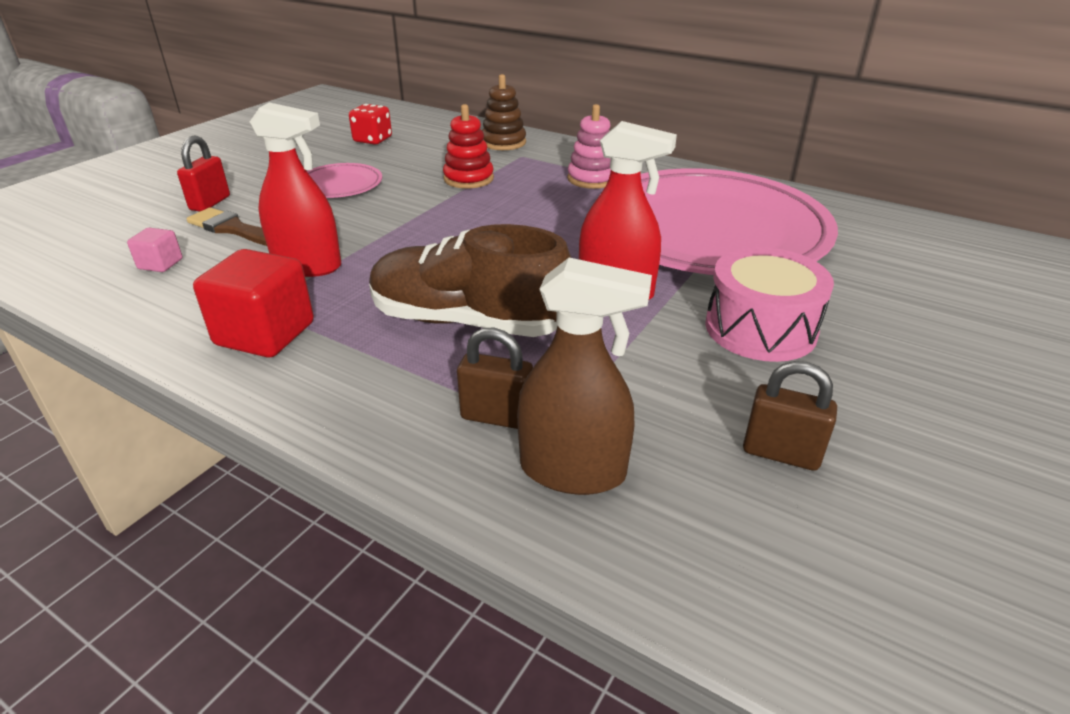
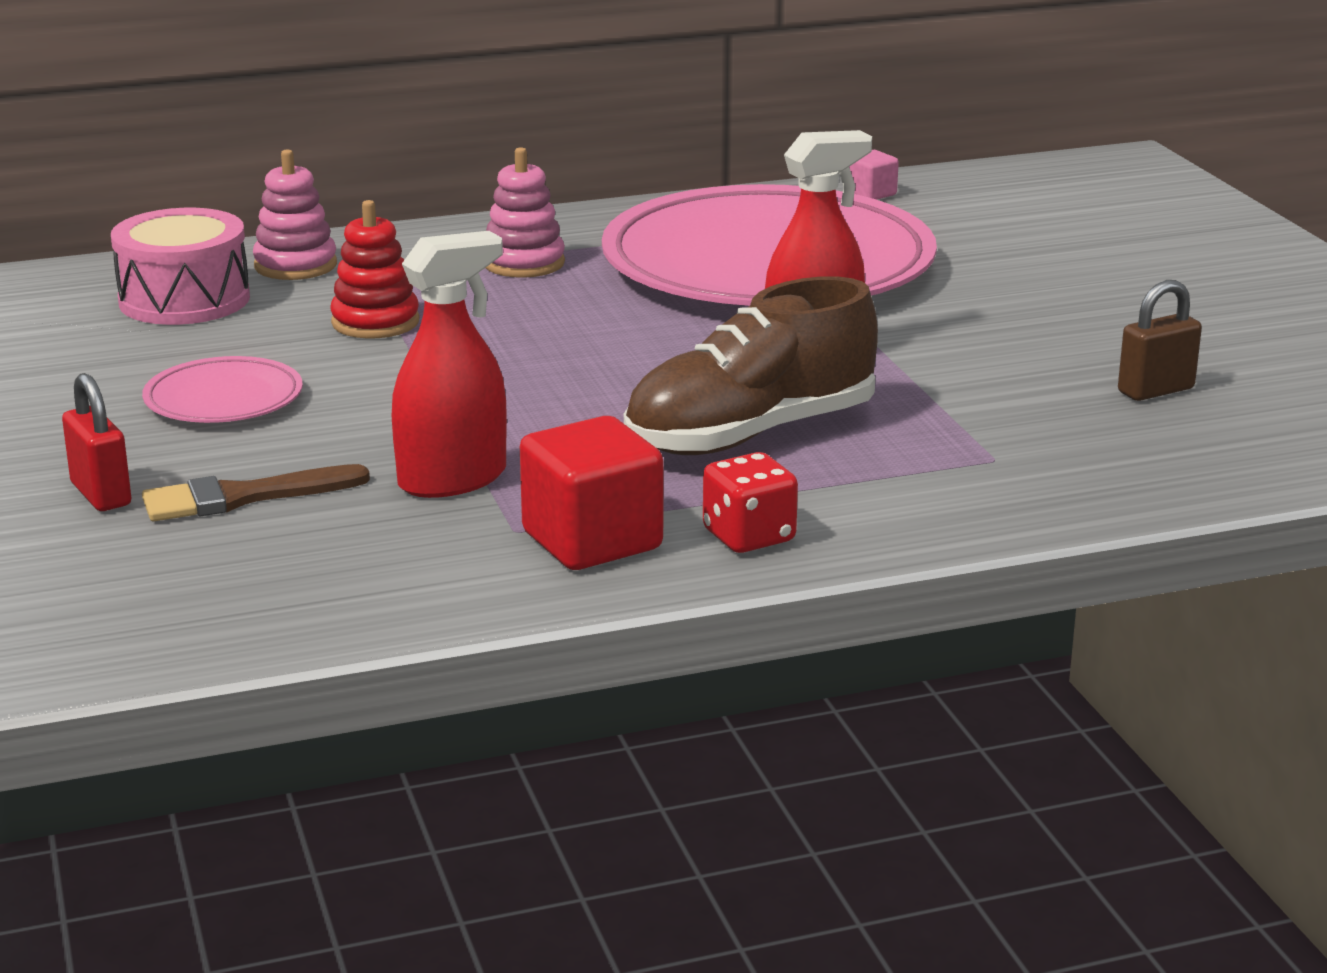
camera: 50 degrees left, 10 degrees down
pink cube [127,228,182,272] -> pink cube moved to [849,150,899,200]
red dice [349,104,392,145] -> red dice moved to [703,452,798,553]
brown padlock [457,328,533,429] -> none
brown stacking toy [482,74,526,150] -> pink stacking toy [253,149,337,280]
brown spray bottle [517,257,652,495] -> none
pink drum [705,247,834,362] -> pink drum moved to [111,208,250,325]

